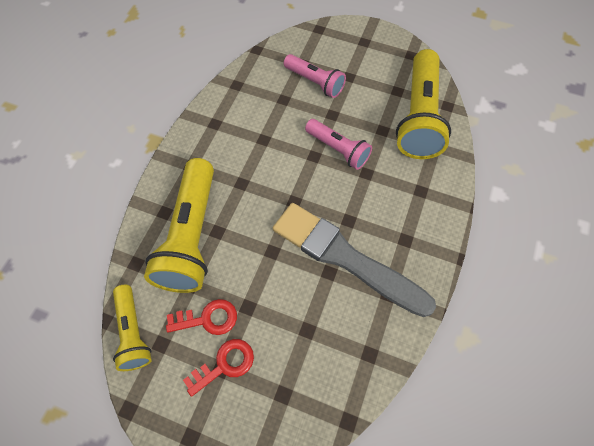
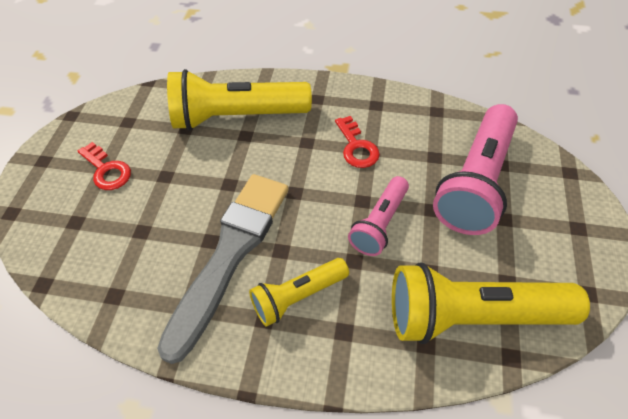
camera: 80 degrees right, 10 degrees down
yellow flashlight [113,285,152,371] -> yellow flashlight moved to [249,258,349,327]
red key [166,299,237,335] -> red key moved to [335,116,380,168]
pink flashlight [284,54,346,98] -> pink flashlight [433,104,518,235], size x1.76

